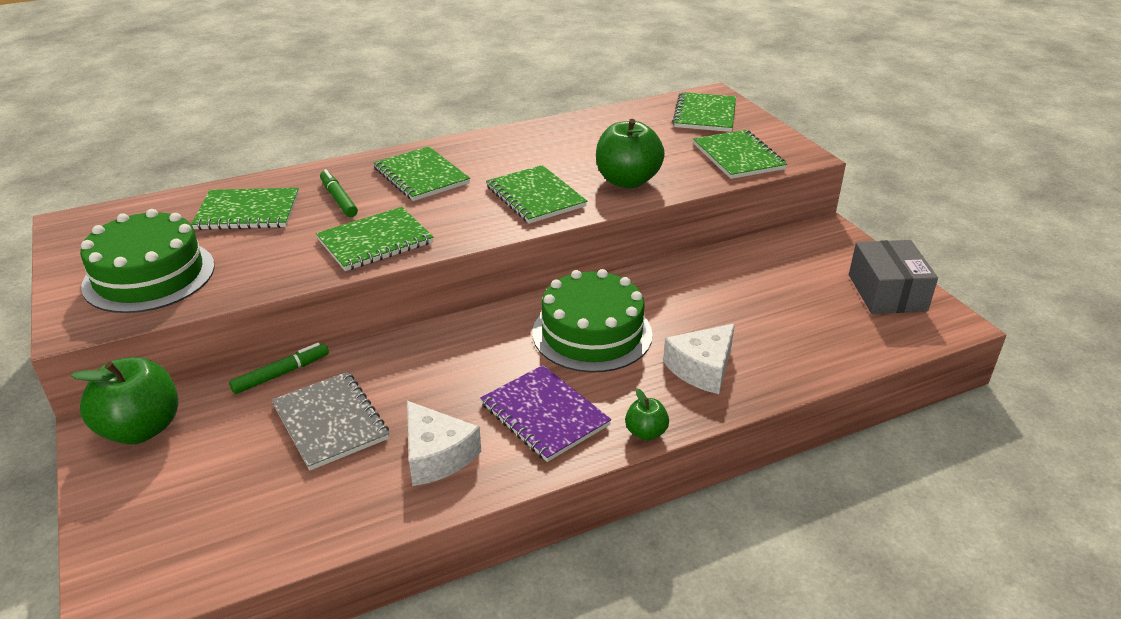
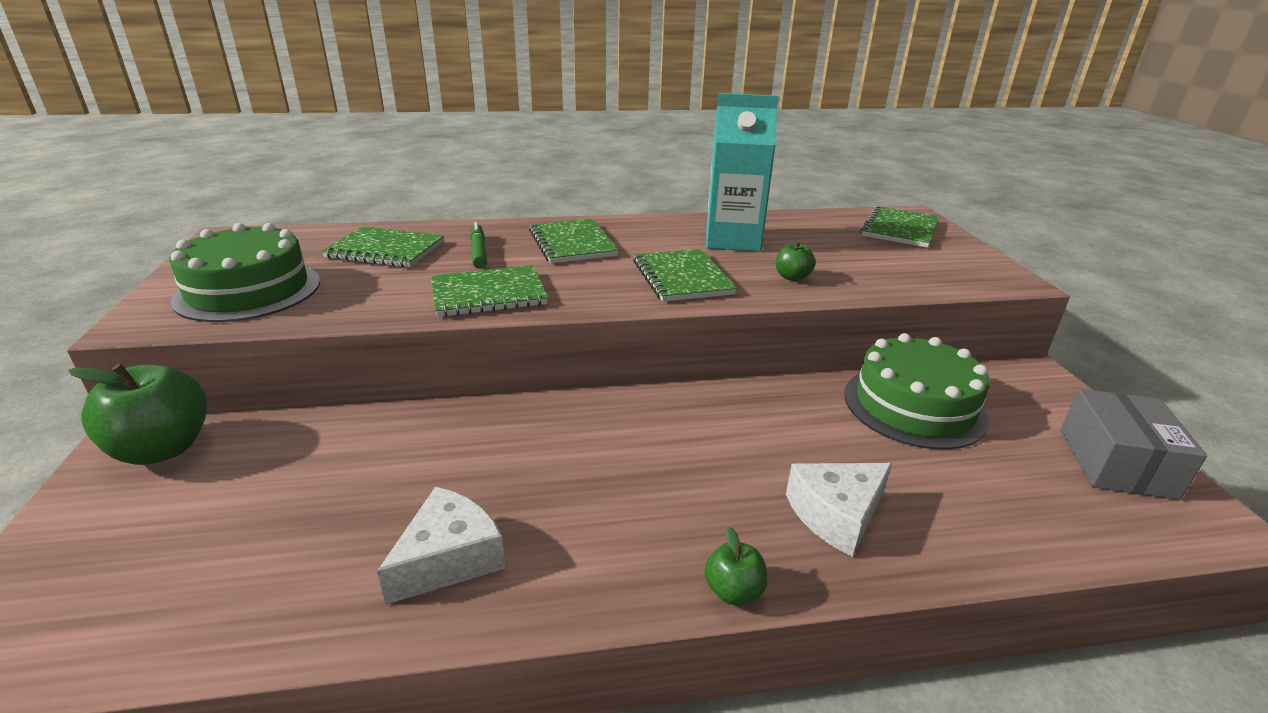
camera: 15 degrees right, 5 degrees down
green marker [229,343,329,394] -> none
grey notebook [272,372,389,470] -> none
white cheese [407,401,481,486] -> white cheese turned 120 degrees counterclockwise [377,487,506,604]
purple notebook [480,365,611,462] -> none
green cake [532,269,652,372] -> green cake moved to [844,333,990,450]
green apple [596,119,665,188] -> green apple [776,241,815,281], size x0.49
green notebook [693,130,787,179] -> none
none -> turquoise carton [706,93,779,252]

